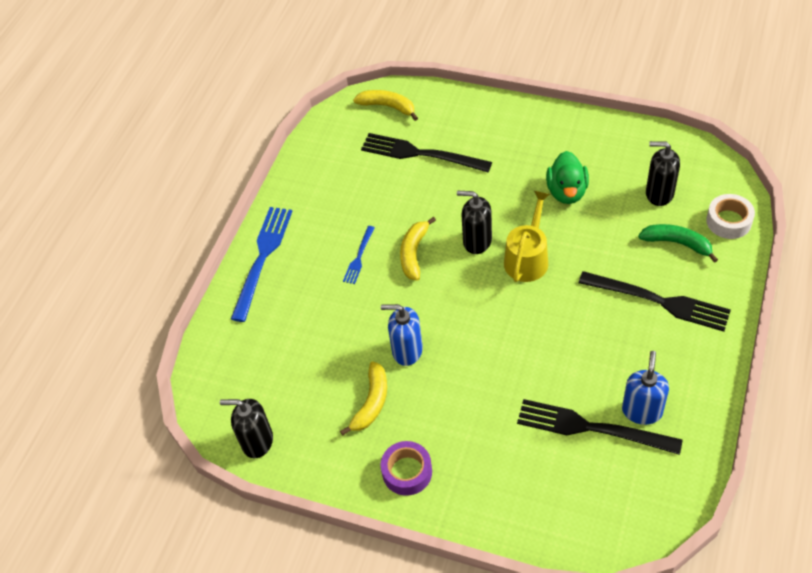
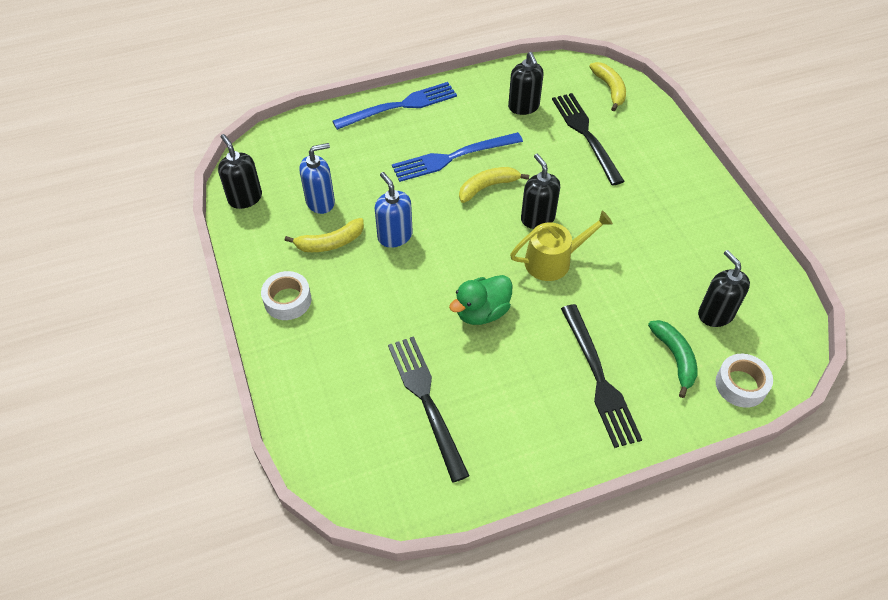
camera: 45 degrees right, 0 degrees up
blue fork [343,226,375,284] -> blue fork [392,132,523,182], size x1.99
purple tape [381,441,432,496] -> white tape [261,271,311,320]
green duck [546,151,589,204] -> green duck moved to [449,275,513,325]
blue soap dispenser [622,351,669,425] -> blue soap dispenser moved to [299,143,335,214]
none -> black soap dispenser [508,52,544,115]

